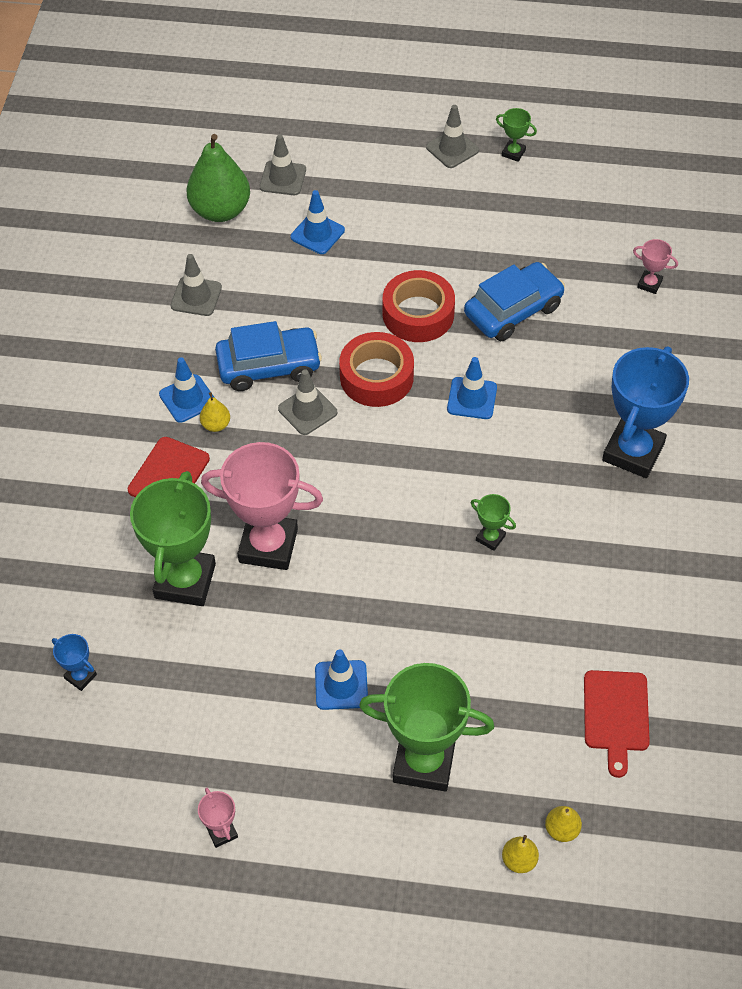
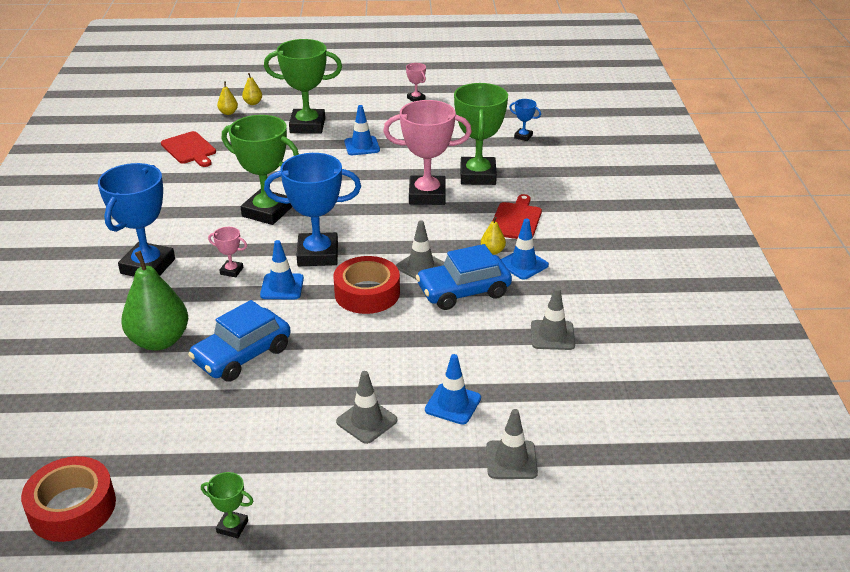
camera: 170 degrees right, 20 degrees down
green pear [187,134,250,222] -> green pear moved to [121,251,188,350]
red tape [383,270,455,342] -> red tape moved to [21,456,116,542]
grey traffic cone [426,105,479,168] -> grey traffic cone moved to [336,371,397,444]
green trophy [471,494,516,551] -> green trophy [222,115,299,225], size x2.28
red cutting board [584,670,650,778] -> red cutting board turned 150 degrees clockwise [161,131,216,167]
pink trophy [633,239,678,294] -> pink trophy moved to [208,227,247,277]
none -> blue trophy [264,153,361,266]

